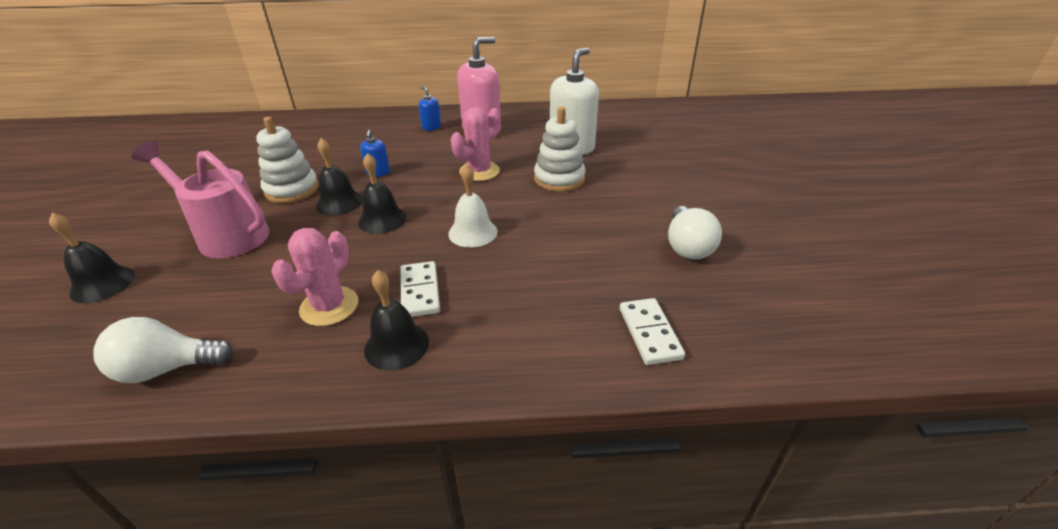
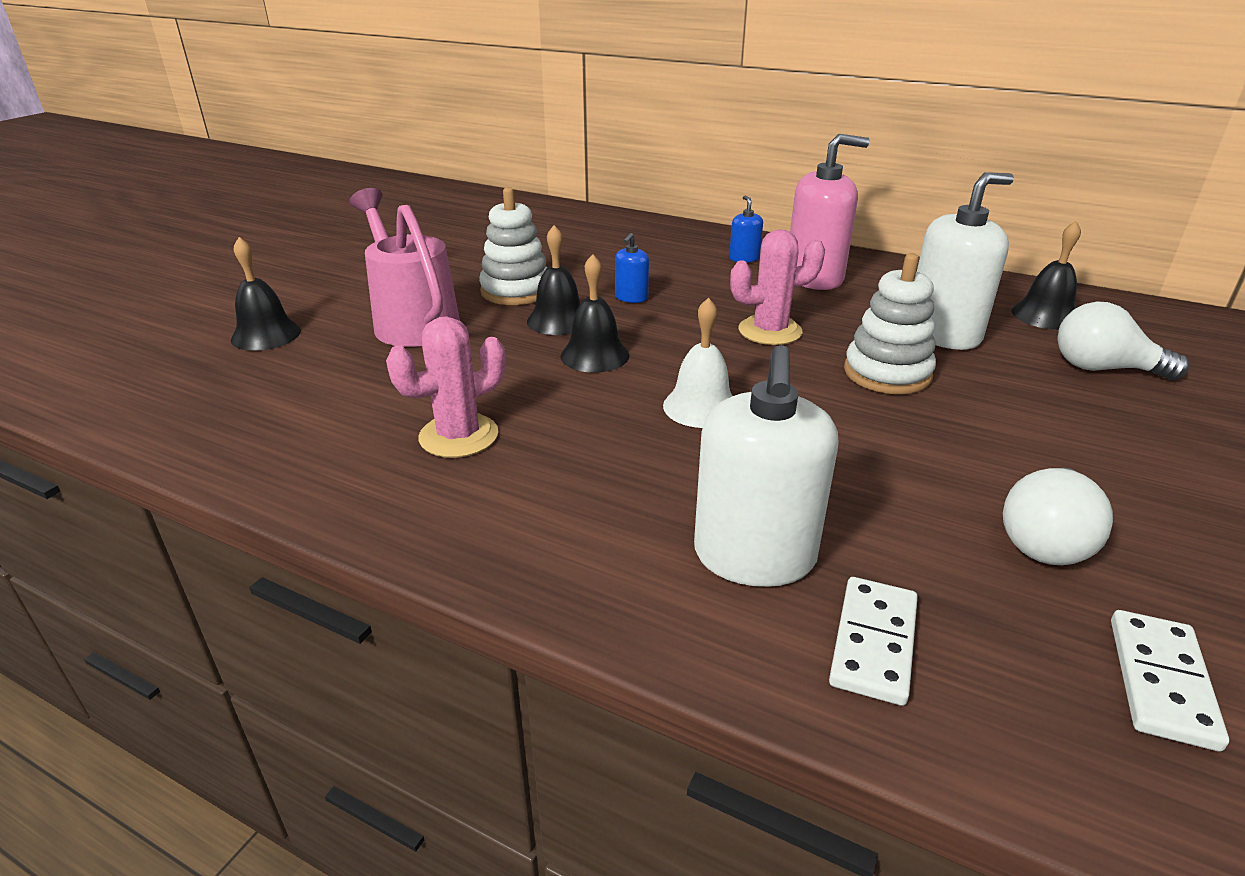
camera: 30 degrees right, 5 degrees down
white light bulb [93,317,234,383] -> white light bulb moved to [1057,301,1189,380]
black bell [364,270,429,371] -> black bell moved to [1011,221,1081,330]
white domino [400,261,440,317] -> white domino moved to [1111,610,1229,752]
none -> white soap dispenser [694,345,838,587]

